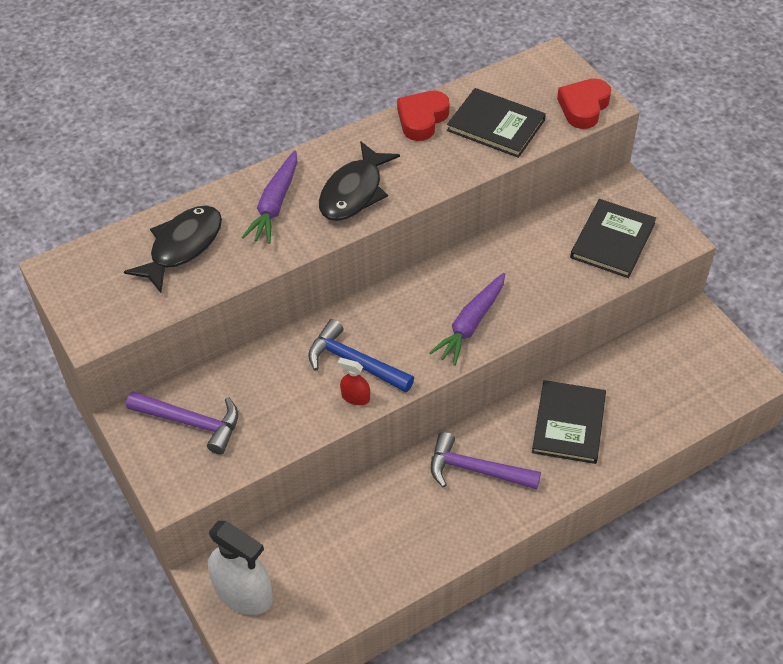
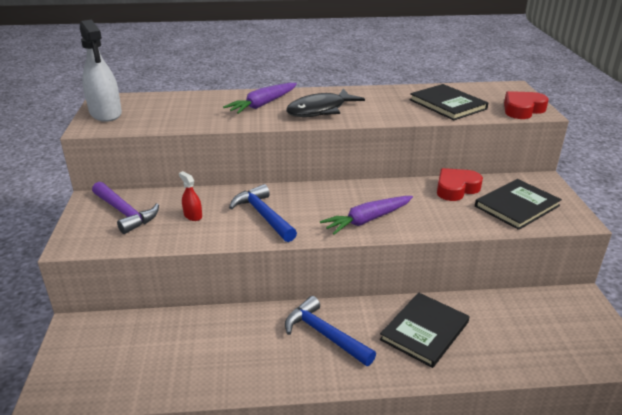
camera: 25 degrees right, 20 degrees down
black fish [124,206,222,293] -> none
white spray bottle [208,521,273,615] -> white spray bottle moved to [80,20,122,122]
red spray bottle [338,358,370,405] -> red spray bottle moved to [179,171,202,221]
red heart [397,91,450,141] -> red heart moved to [437,168,483,201]
purple hammer [431,432,541,489] -> blue hammer [285,296,376,366]

